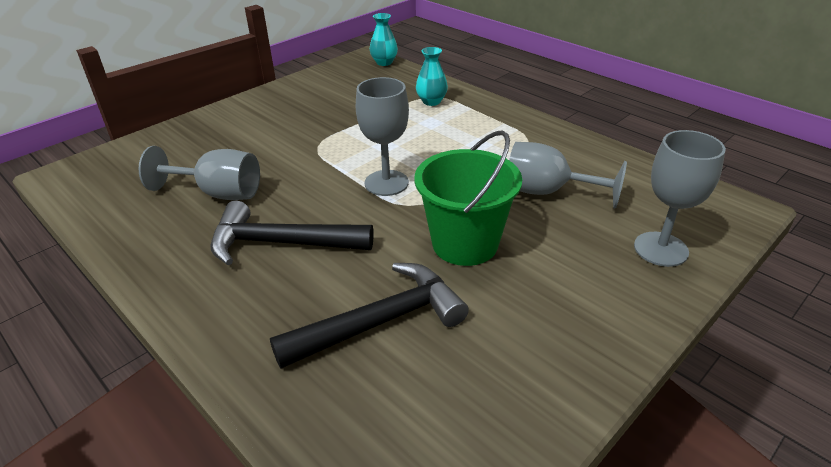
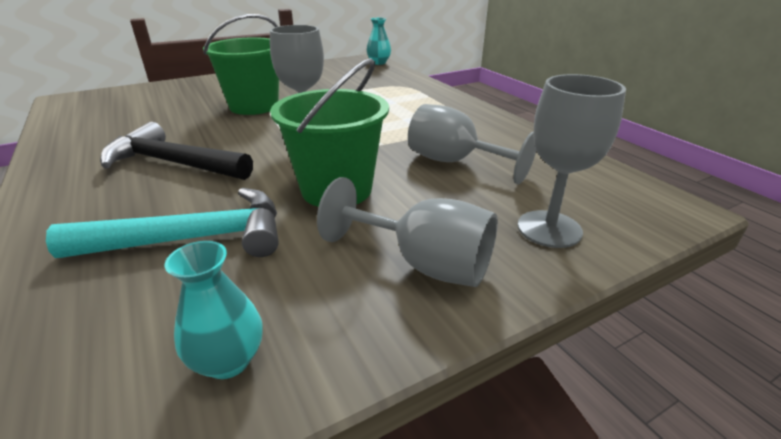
camera: 15 degrees right, 5 degrees down
grey goblet [139,146,260,200] -> grey goblet moved to [317,177,498,287]
black hammer [270,263,469,369] -> turquoise hammer [46,188,279,258]
turquoise vase [416,47,448,106] -> turquoise vase moved to [165,241,263,379]
none -> green bucket [203,14,279,115]

